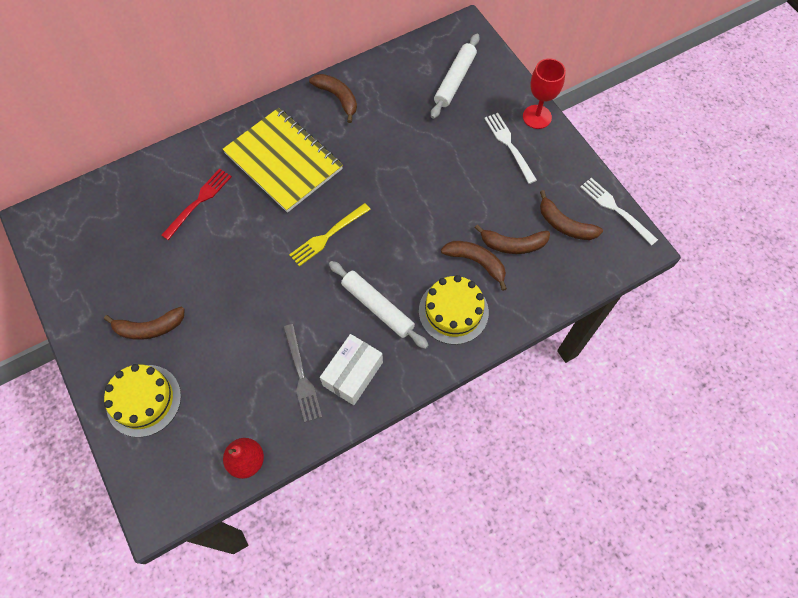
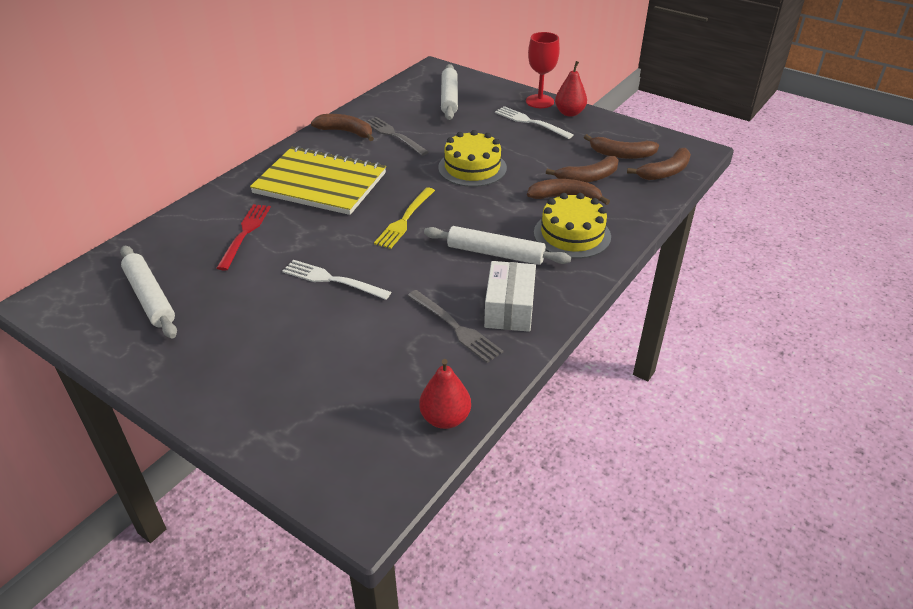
camera: 25 degrees left, 25 degrees down
brown banana [104,307,185,340] -> brown banana moved to [627,148,691,180]
yellow cake [104,364,181,437] -> yellow cake moved to [438,130,507,187]
white fork [580,178,658,246] -> white fork moved to [282,260,391,300]
none -> white rolling pin [120,246,177,339]
none -> grey fork [365,117,429,156]
none -> red pear [555,61,587,117]

